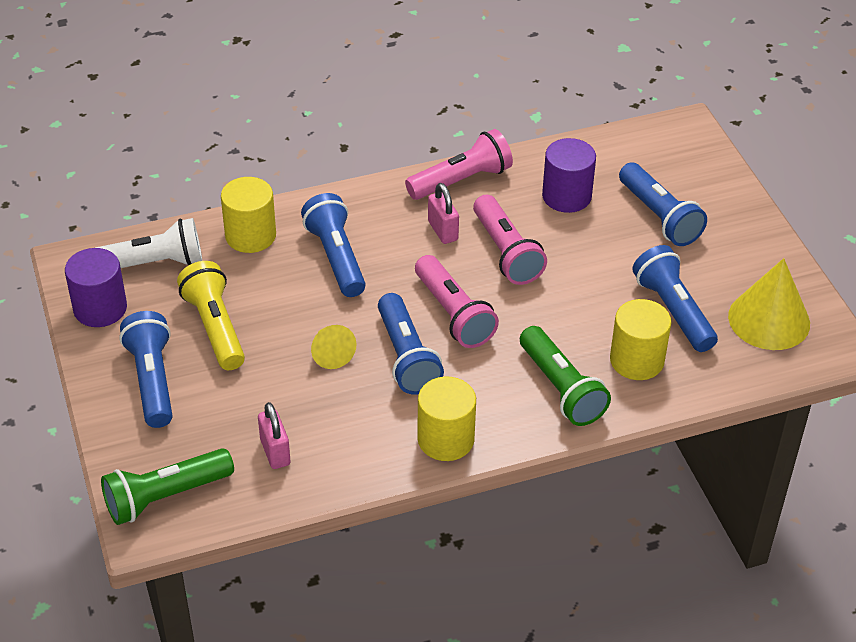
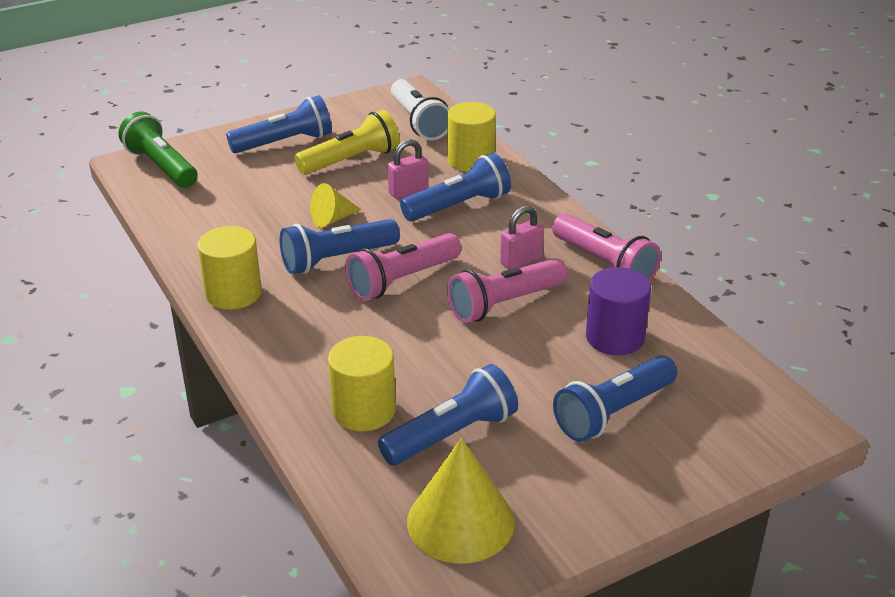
camera: 80 degrees right, 10 degrees down
purple cylinder [65,248,127,327] -> none
pink padlock [258,402,290,469] -> pink padlock moved to [387,139,429,199]
green flashlight [520,326,611,426] -> none

